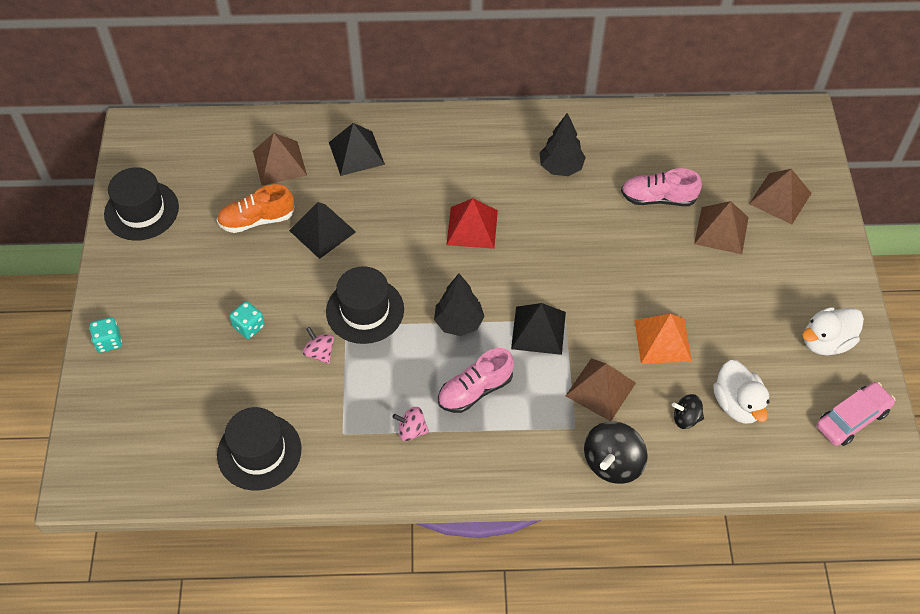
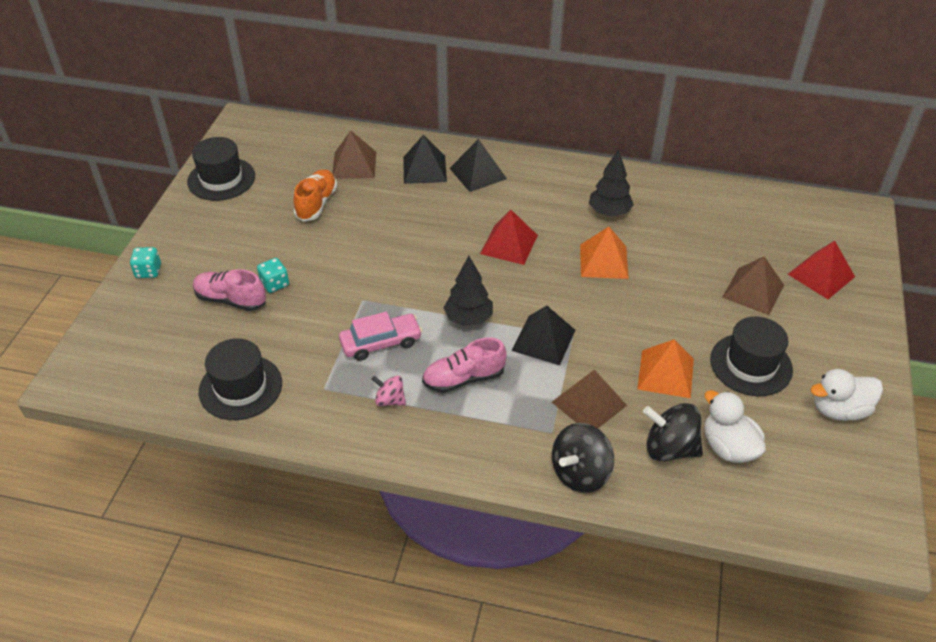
camera: 15 degrees right, 10 degrees down
orange shoe [217,184,295,233] -> orange shoe turned 105 degrees clockwise [294,169,337,221]
black pyramid [289,202,356,259] -> black pyramid moved to [450,139,507,192]
pink spinning top [303,327,334,364] -> none
black hat [326,266,404,344] -> black hat moved to [710,316,793,396]
pink shoe [621,168,702,206] -> pink shoe moved to [193,269,266,311]
black spinning top [672,394,704,429] -> black spinning top [643,403,703,462], size x1.74
white duck [713,360,769,424] -> white duck turned 150 degrees clockwise [704,390,766,463]
brown pyramid [749,169,812,224] -> red pyramid [788,241,855,299]
pink car [817,382,895,446] -> pink car moved to [339,312,422,361]
none -> orange pyramid [580,227,629,279]

